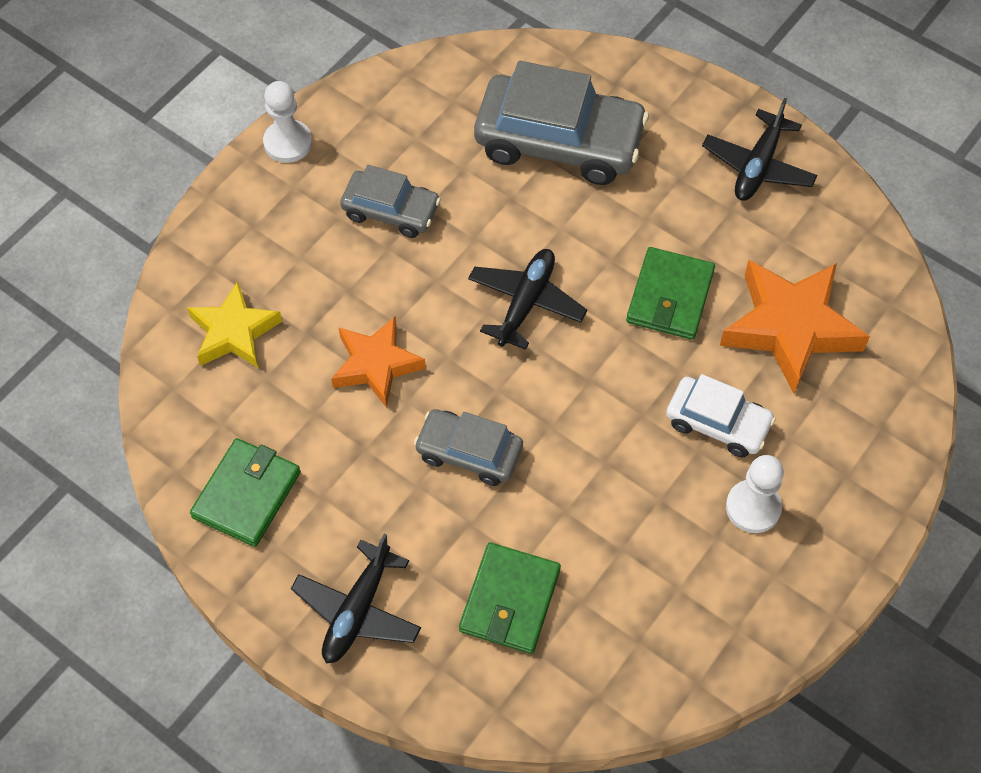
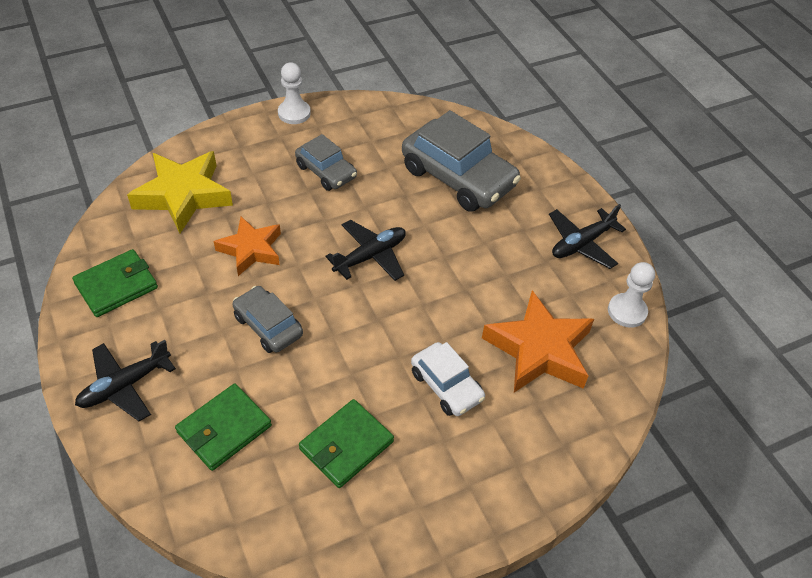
camera: 25 degrees right, 10 degrees down
yellow star [187,281,282,368] -> yellow star [127,151,233,234], size x1.53
green wallet [626,247,715,340] -> green wallet moved to [299,399,394,488]
white pawn [726,455,784,533] -> white pawn moved to [608,262,655,328]

